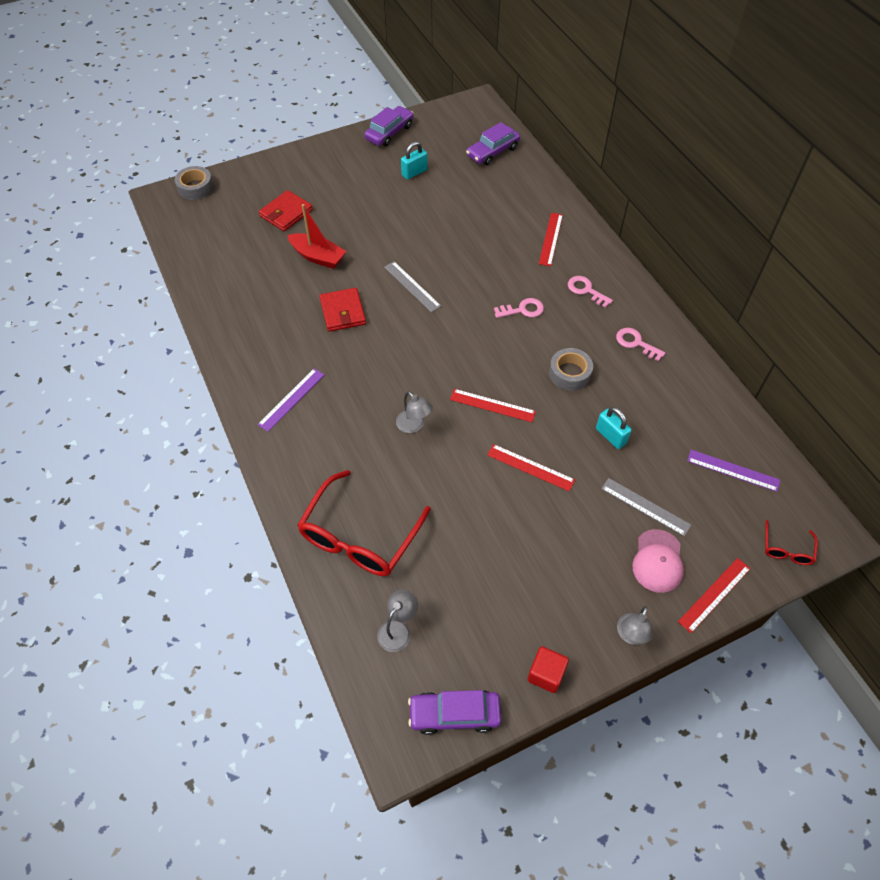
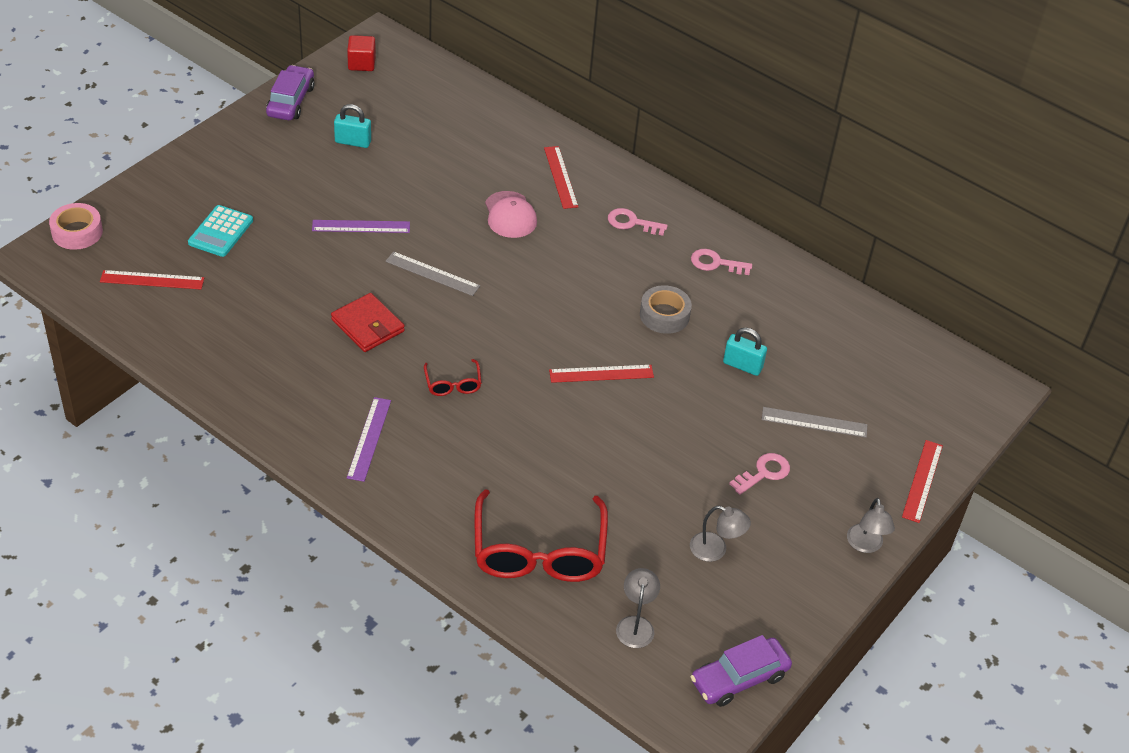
camera: 30 degrees left, 10 degrees down
grey tape [175,166,214,200] -> pink tape [49,203,103,250]
red wallet [259,190,313,231] -> turquoise calculator [188,205,253,257]
red boat [287,204,346,269] -> none
grey lamp [396,391,433,433] -> grey lamp moved to [690,506,751,562]
turquoise padlock [401,142,428,180] -> turquoise padlock turned 75 degrees clockwise [334,104,371,148]
purple car [466,122,520,165] -> none
red ruler [487,444,575,492] -> red ruler moved to [100,270,204,289]
pink key [494,298,544,318] -> pink key moved to [729,453,790,495]
red cube [528,646,569,693] -> red cube moved to [347,35,376,71]
pink cap [632,529,684,593] -> pink cap moved to [485,191,537,238]
purple ruler [687,450,780,492] -> purple ruler moved to [312,220,410,233]
red glasses [765,520,818,565] -> red glasses moved to [424,359,482,396]

